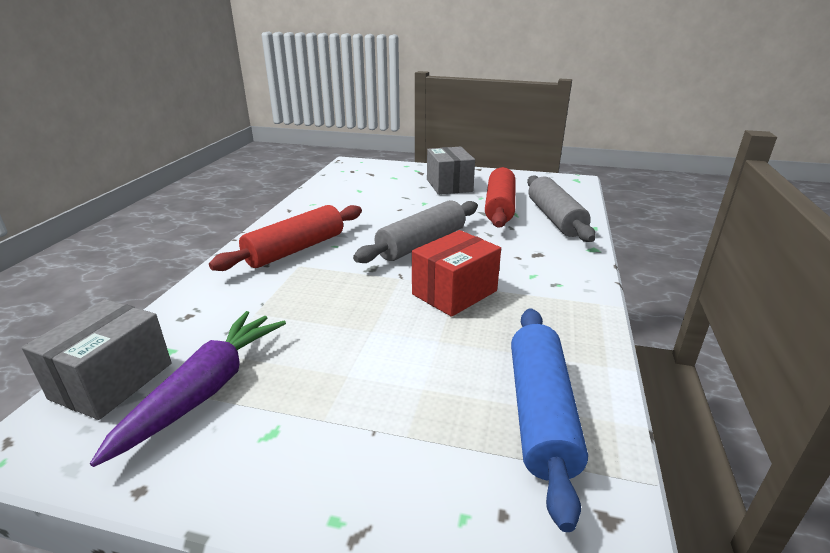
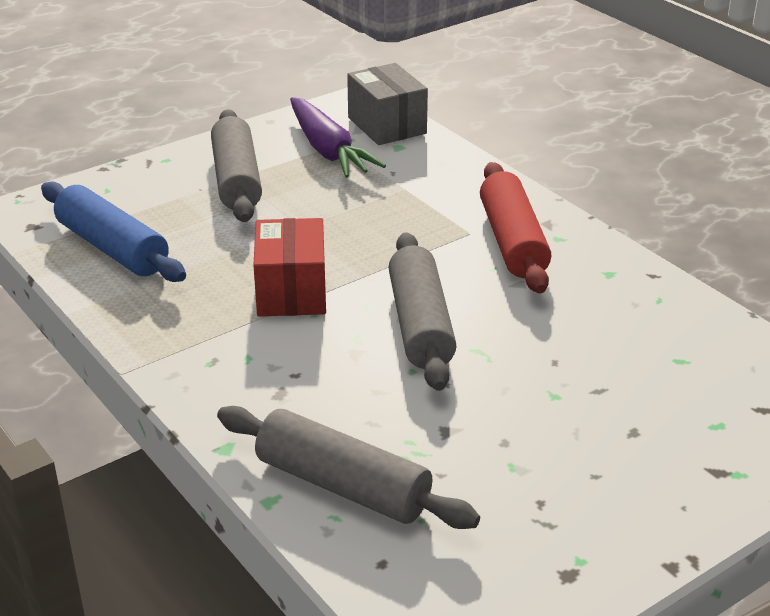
camera: 130 degrees right, 5 degrees up
grey box [427,147,475,195] -> none
red rolling pin [485,167,515,228] -> none
none -> grey rolling pin [211,109,262,222]

